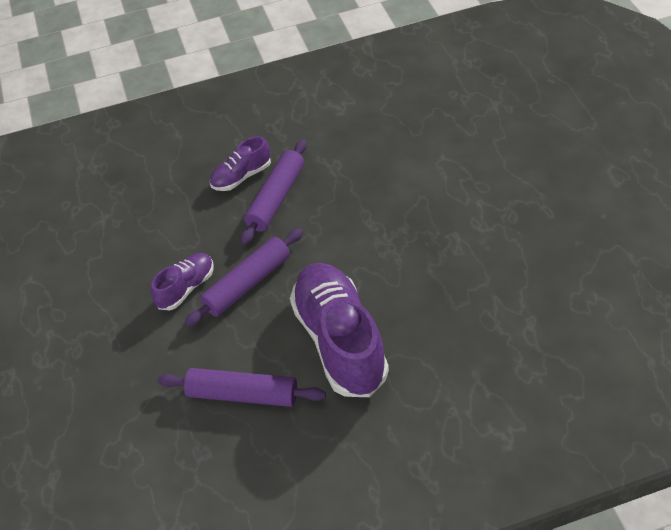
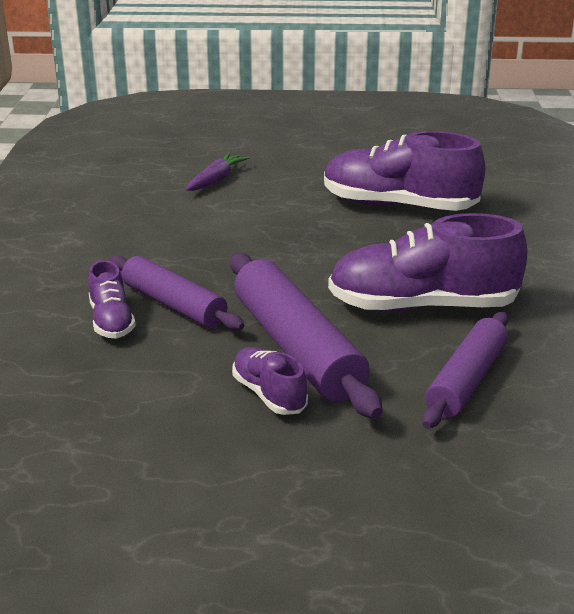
camera: 75 degrees left, 20 degrees down
purple rolling pin [184,228,303,327] -> purple rolling pin [230,253,383,419], size x1.51
none -> purple carrot [186,153,249,191]
none -> purple shoe [324,131,485,211]

